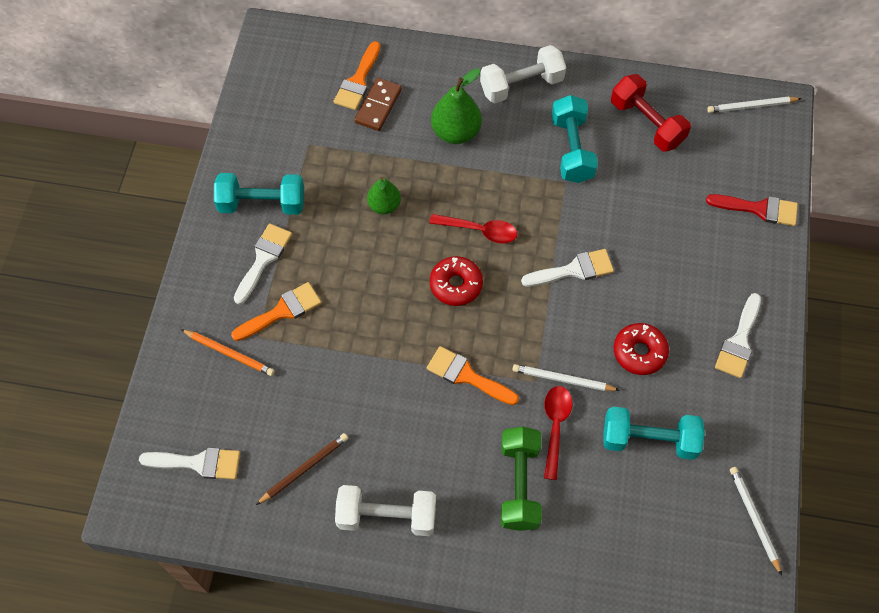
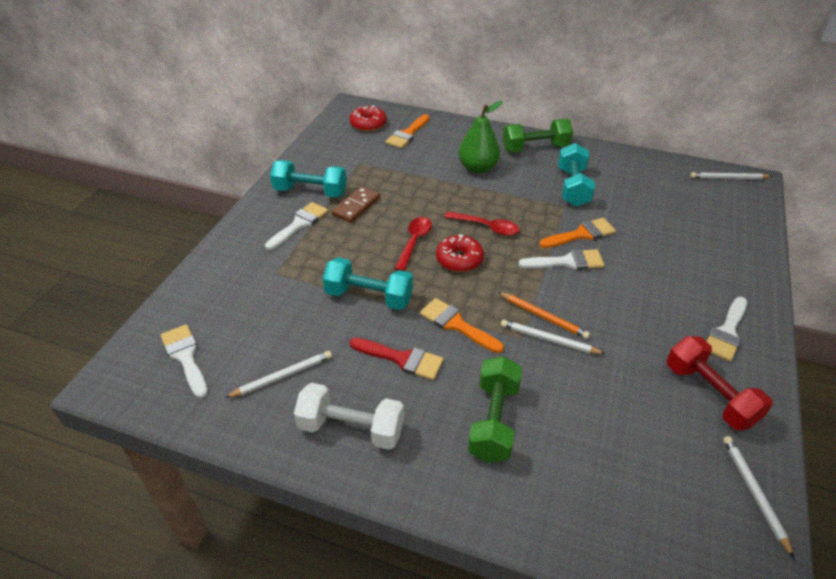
camera: 10 degrees right, 20 degrees down
white brush [139,448,240,479] -> white brush turned 135 degrees counterclockwise [160,324,208,399]
orange pencil [181,329,275,376] -> orange pencil moved to [498,292,590,339]
orange brush [231,282,321,341] -> orange brush moved to [539,218,616,248]
brown pencil [256,433,348,505] -> white pencil [225,351,332,398]
brown domino [354,78,402,131] -> brown domino moved to [331,186,380,223]
green pear [367,177,401,214] -> none
white dumbbell [480,45,566,103] -> green dumbbell [503,119,573,152]
red spoon [544,386,572,480] -> red spoon moved to [394,217,432,271]
turquoise dumbbell [603,406,705,460] -> turquoise dumbbell moved to [323,257,413,310]
red dumbbell [611,74,691,152] -> red dumbbell moved to [667,336,773,431]
red donut [614,323,669,375] -> red donut moved to [349,105,387,132]
red brush [706,194,798,226] -> red brush moved to [350,338,444,380]

